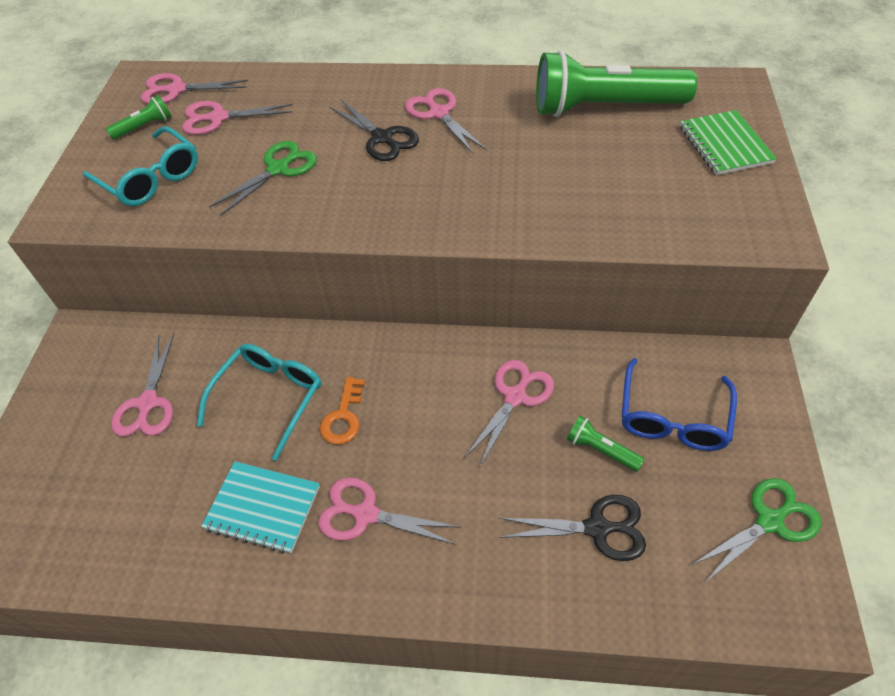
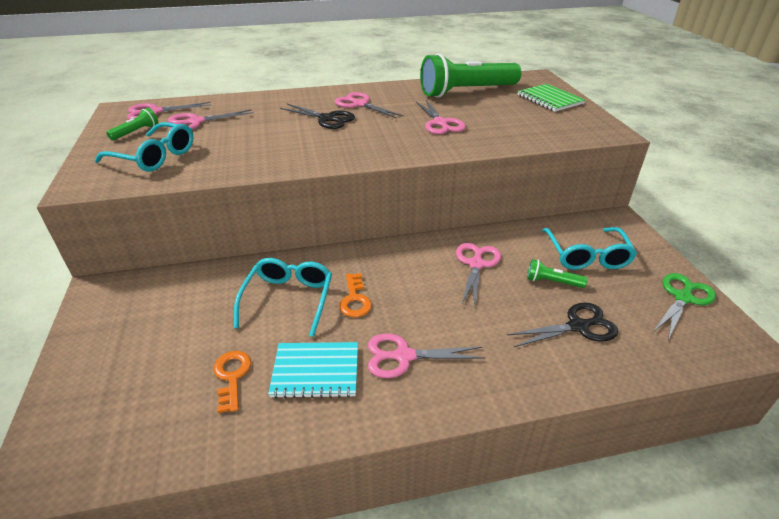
camera: 20 degrees left, 15 degrees down
pink scissors [111,333,174,437] -> pink scissors moved to [416,100,466,134]
green scissors [209,141,317,216] -> none
blue glasses [622,358,737,451] -> turquoise glasses [542,227,637,270]
none -> orange key [214,351,251,413]

